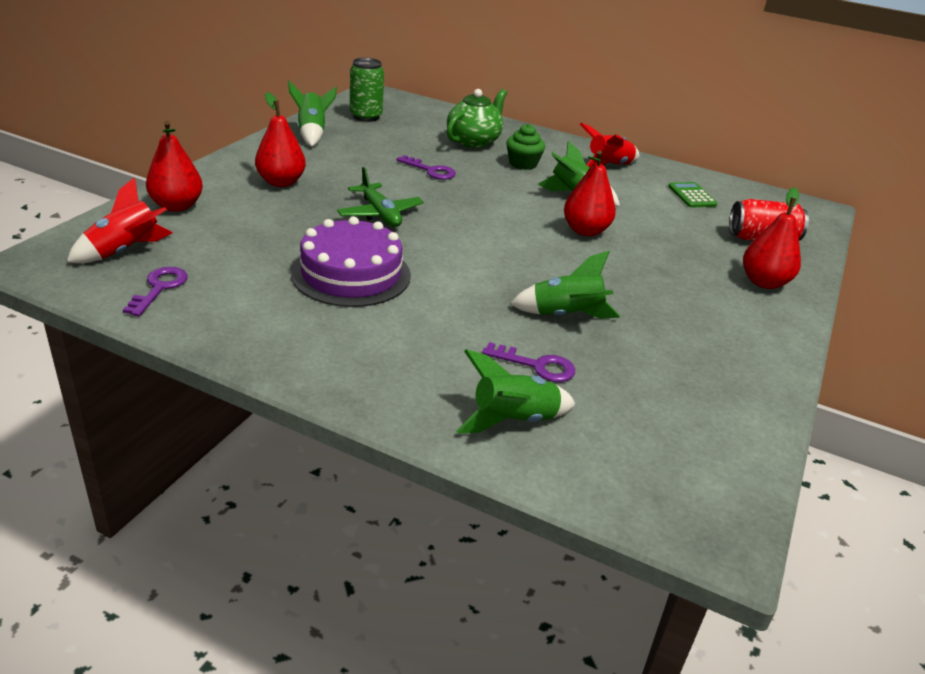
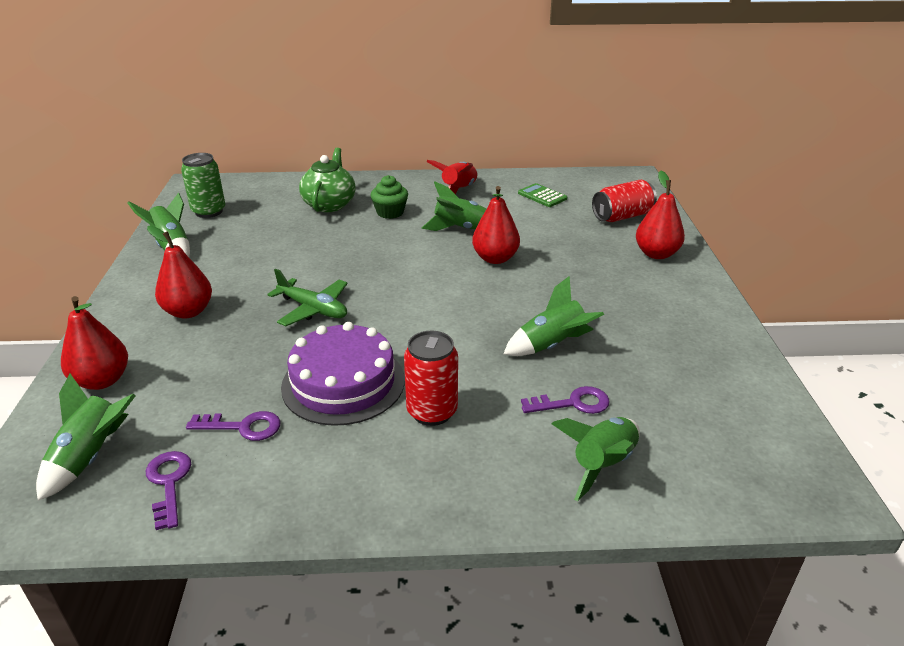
camera: 25 degrees left, 0 degrees up
red rocket [67,177,172,263] -> green rocket [36,374,136,501]
purple key [396,155,456,180] -> purple key moved to [186,411,280,441]
none -> red can [404,331,458,426]

